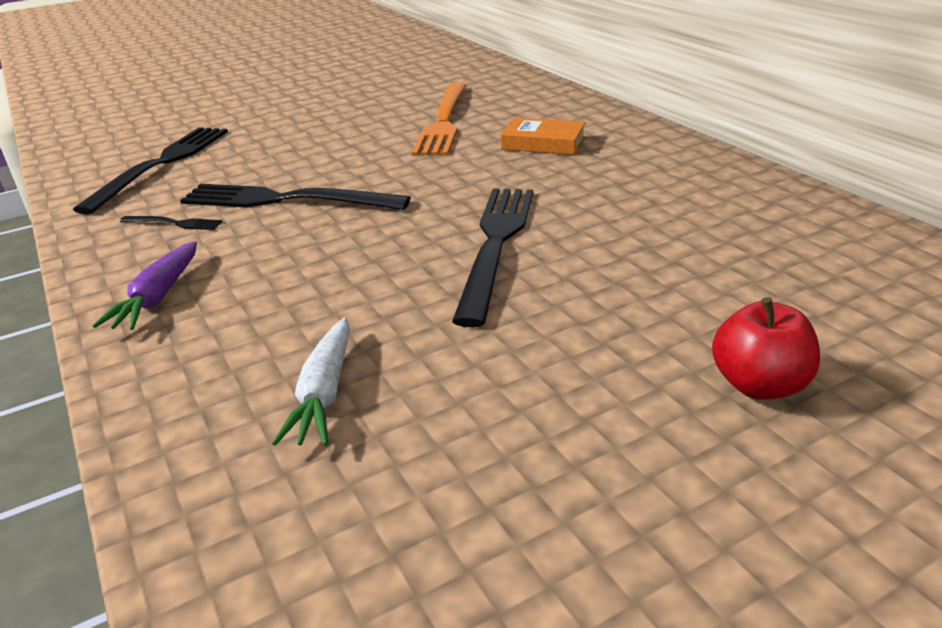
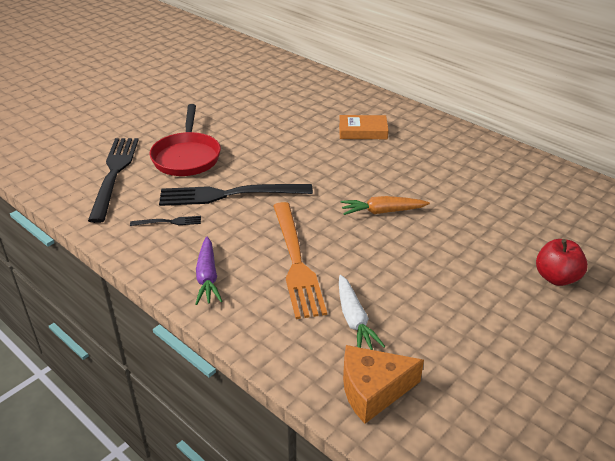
camera: 20 degrees left, 5 degrees up
orange fork [412,82,467,156] -> orange fork moved to [273,202,327,319]
black fork [452,188,533,327] -> orange carrot [340,196,430,215]
none -> red pan [149,104,221,176]
none -> orange cheese [343,345,424,424]

